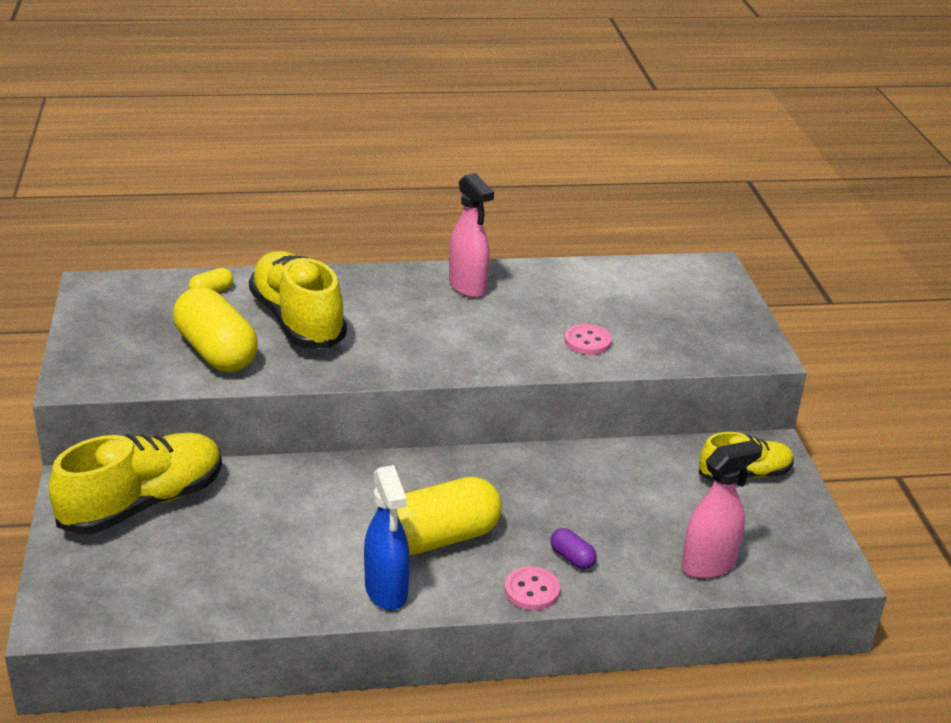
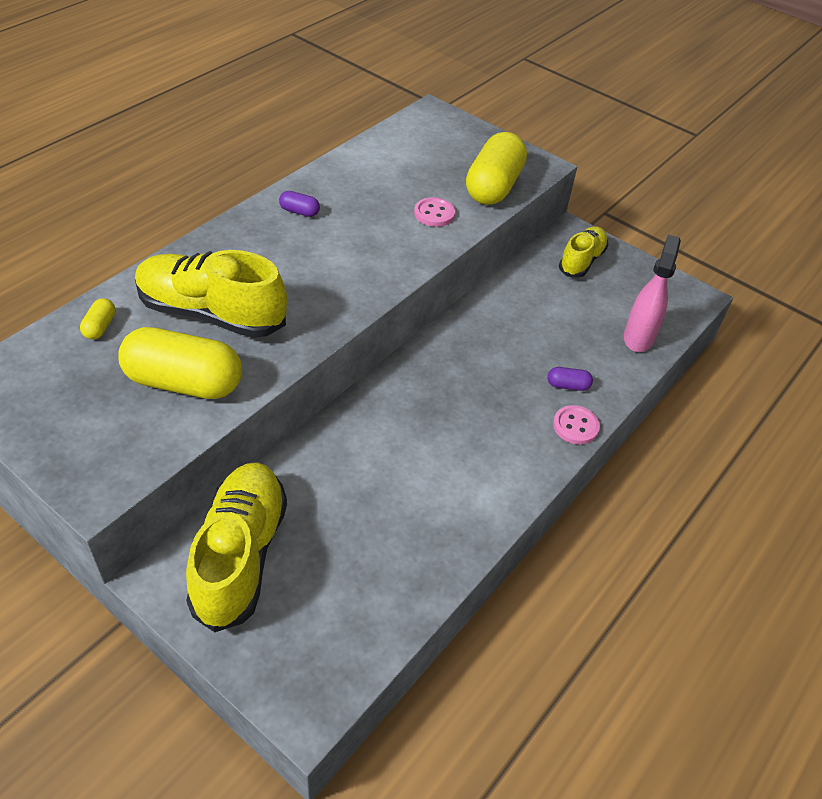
camera: 45 degrees left, 15 degrees up
blue spray bottle [364,465,410,610] -> none
yellow capsule [397,477,501,555] -> yellow capsule moved to [466,132,527,205]
pink spray bottle [449,173,494,298] -> purple capsule [279,191,320,217]

